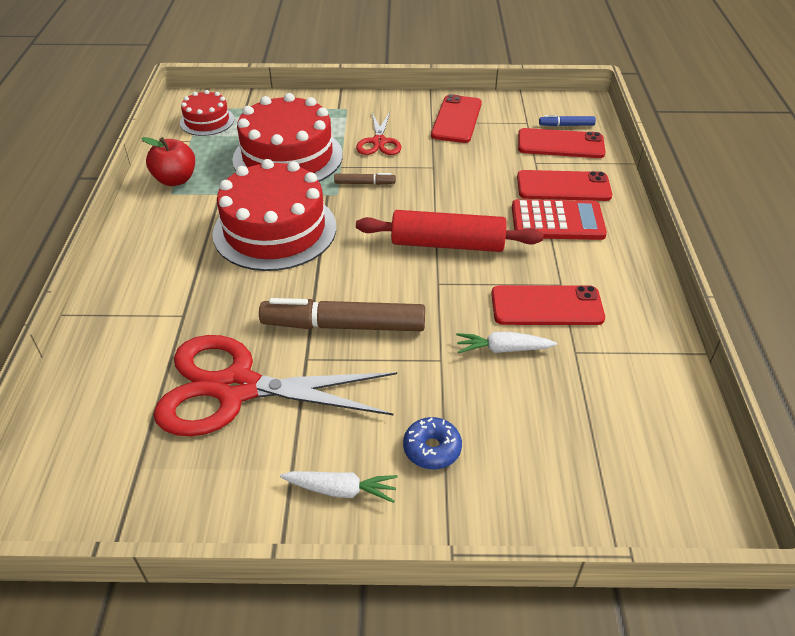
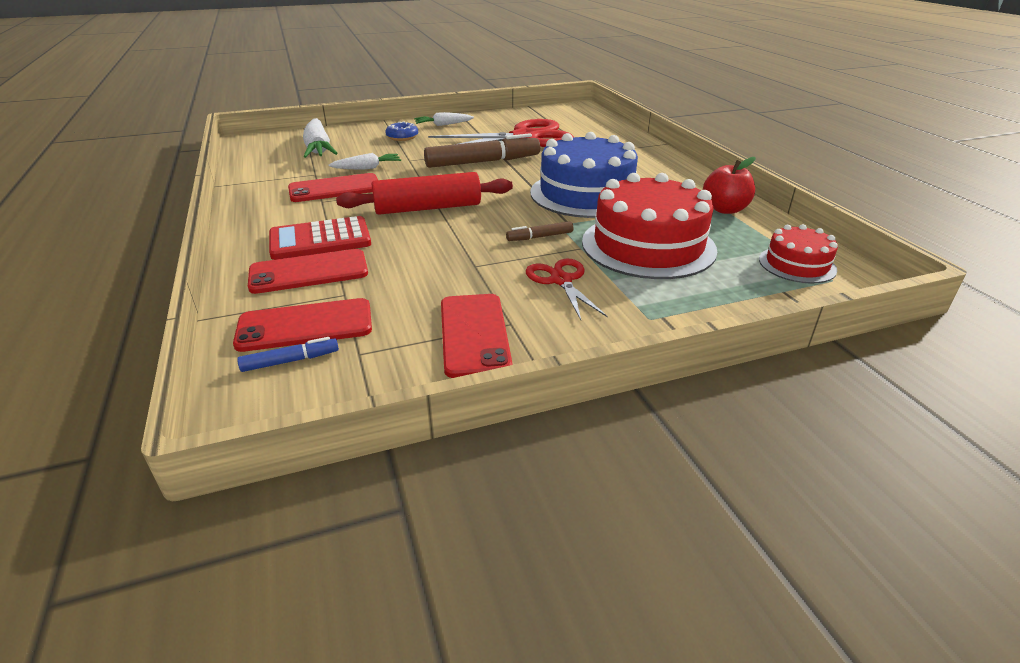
camera: 160 degrees right, 10 degrees down
red cake [212,159,336,271] -> blue cake [530,132,638,218]
none -> white carrot [303,118,338,158]

